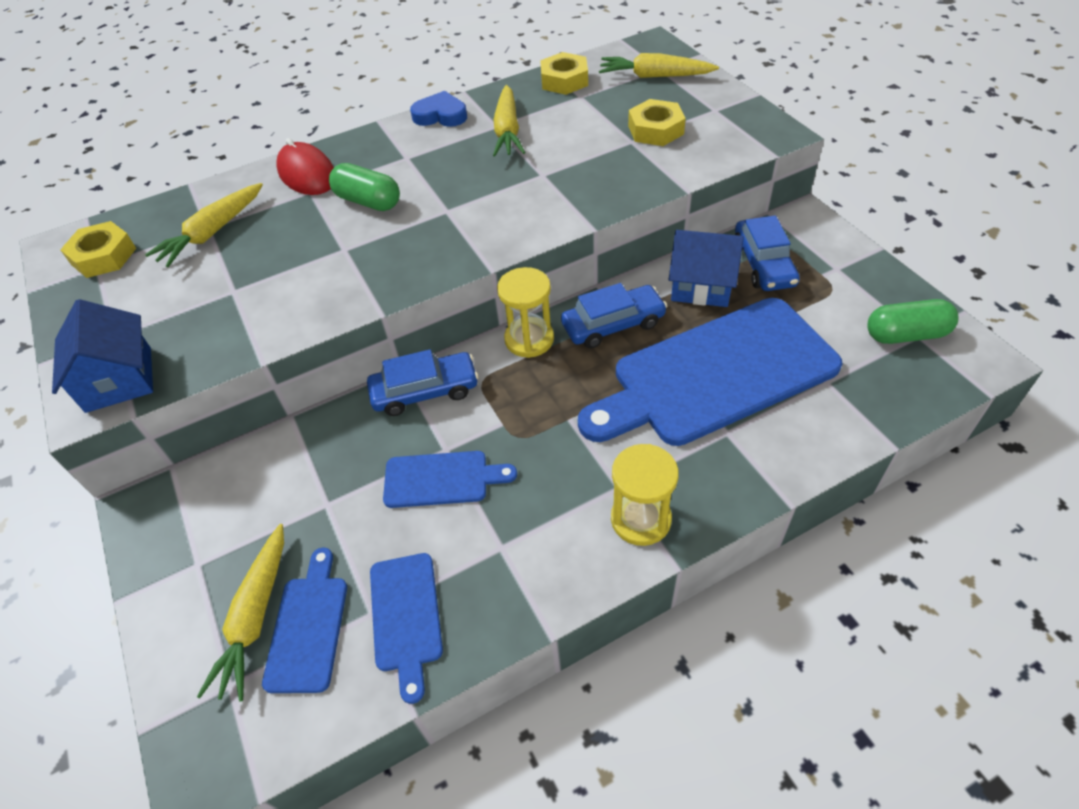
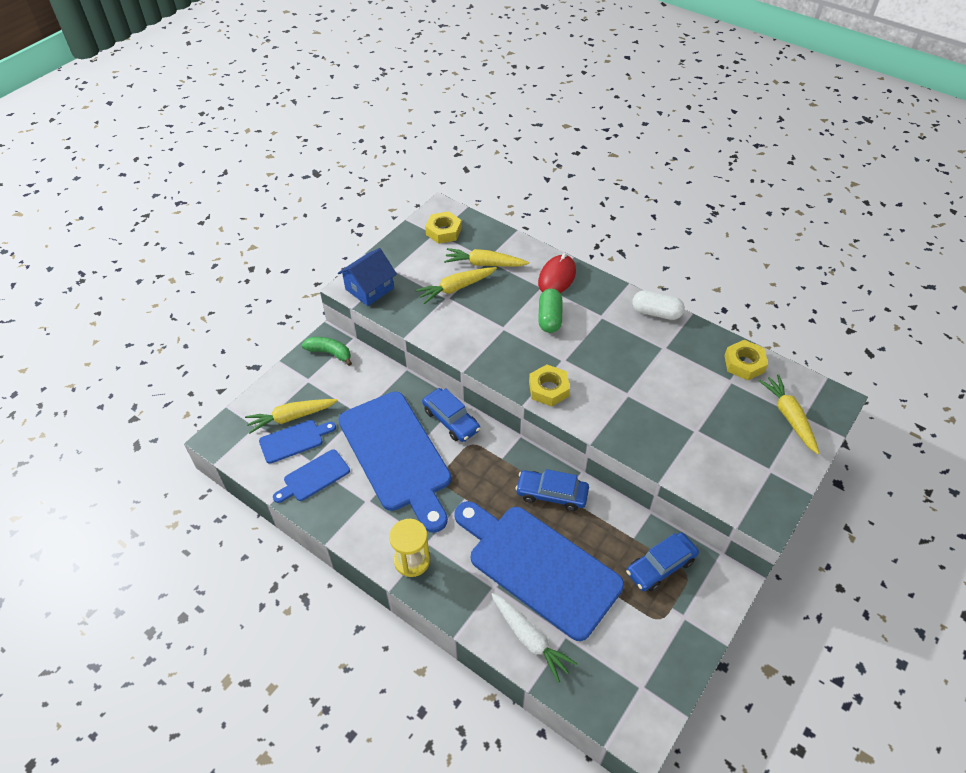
camera: 60 degrees right, 0 degrees up
blue cutting board [383,451,517,508] -> blue cutting board [338,392,451,533], size x2.18
blue heart [410,91,467,127] -> white capsule [632,290,685,320]
yellow carrot [493,85,525,156] -> yellow carrot moved to [415,267,497,304]
yellow hourglass [497,267,554,358] -> none
blue car [561,283,667,348] -> blue car turned 150 degrees clockwise [515,469,589,511]
yellow nut [628,99,686,146] -> yellow nut moved to [529,365,570,407]
blue house [669,230,744,307] -> none
green capsule [867,299,959,344] -> none
none -> green banana [302,337,352,366]
none -> white carrot [491,593,578,683]

